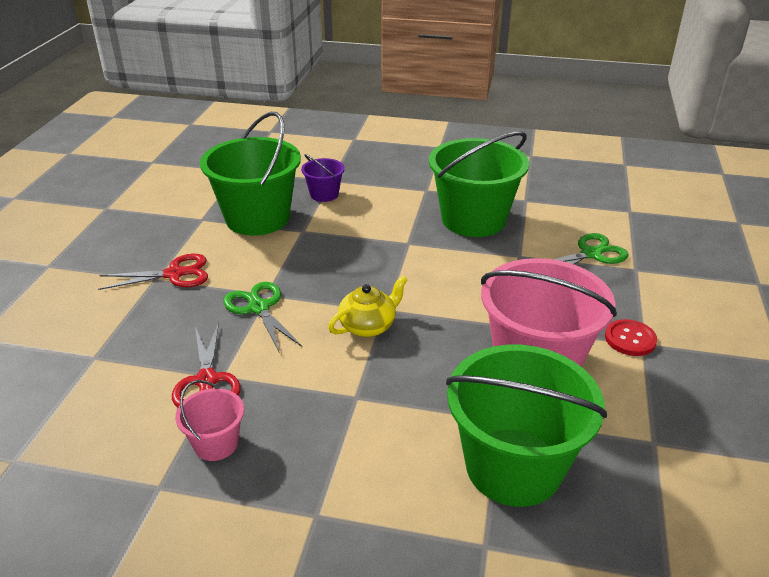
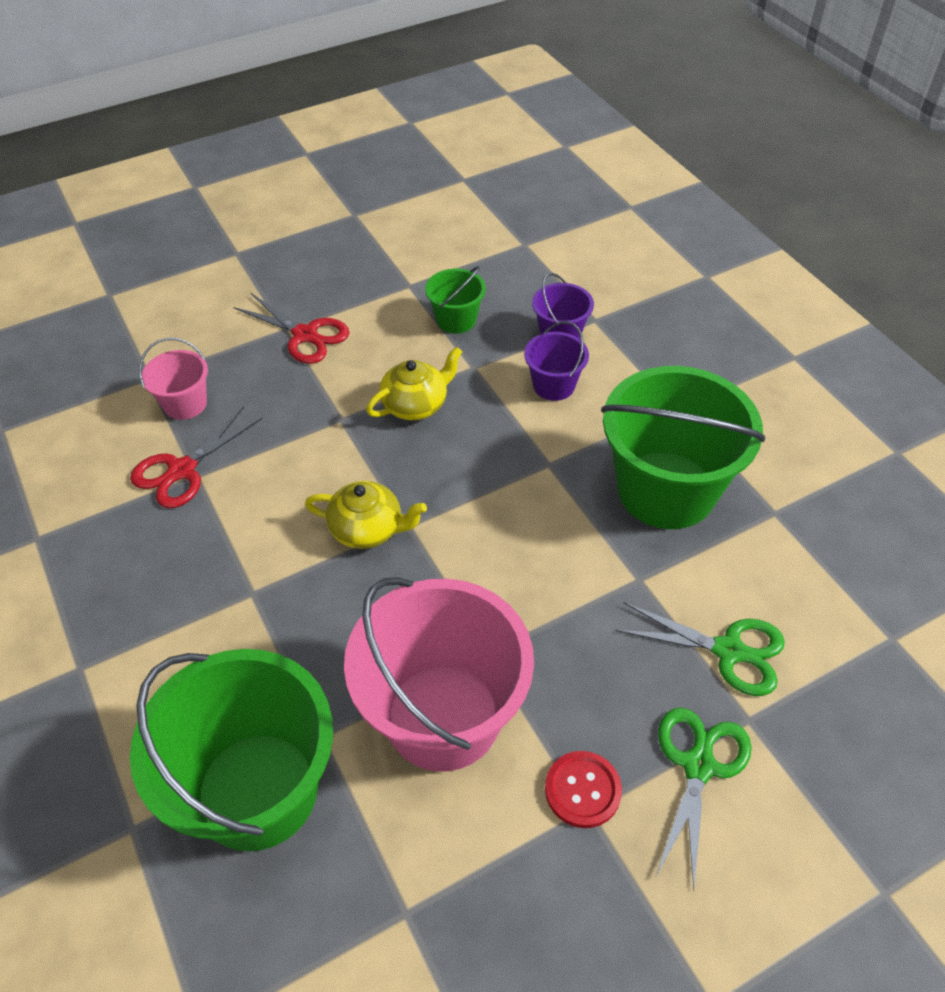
camera: 50 degrees right, 15 degrees up
pink bucket [175,380,244,461] -> pink bucket moved to [139,338,208,420]
green bucket [200,112,301,236] -> green bucket [425,266,486,334], size x0.47
green scissors [223,282,302,353] -> green scissors moved to [656,708,752,890]
none -> yellow teapot [366,347,462,420]
none -> purple bucket [524,321,589,401]

